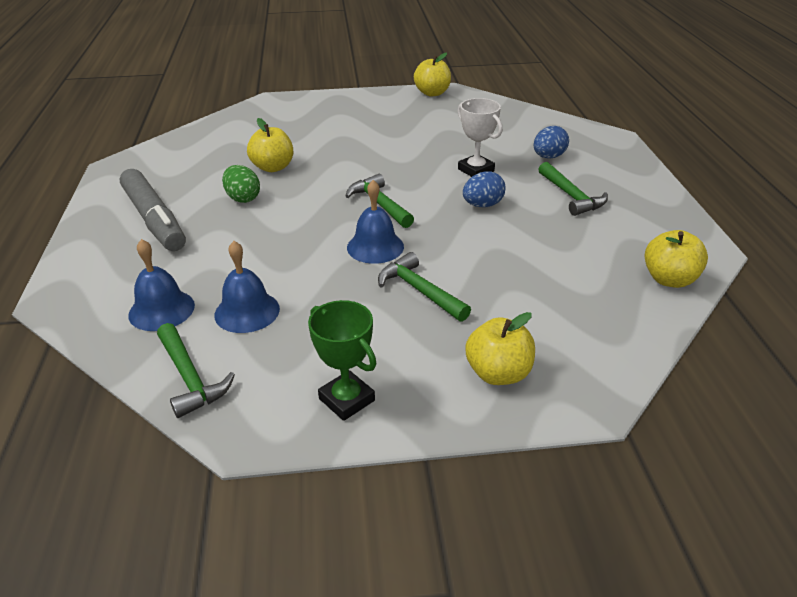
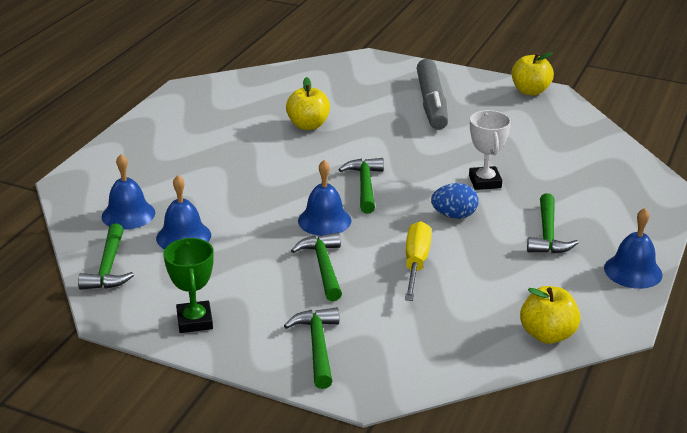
camera: 30 degrees right, 5 degrees down
grey marker [120,169,186,251] -> grey marker moved to [417,59,448,130]
green egg [222,165,260,203] -> none
yellow apple [465,312,535,385] -> green hammer [284,307,339,389]
blue egg [534,126,569,159] -> none
none -> yellow screwdriver [405,221,431,301]
none -> blue bell [604,208,663,289]

